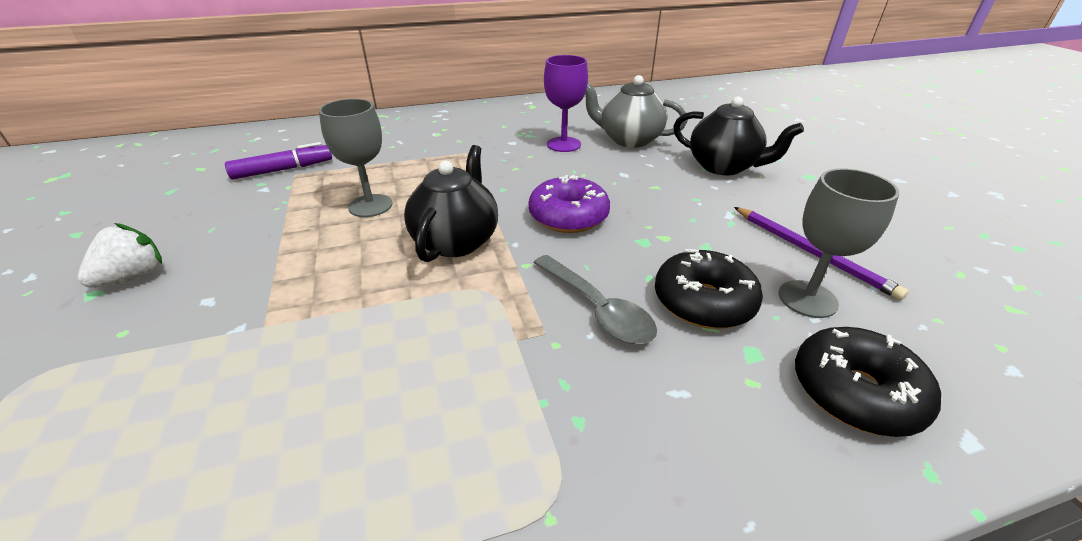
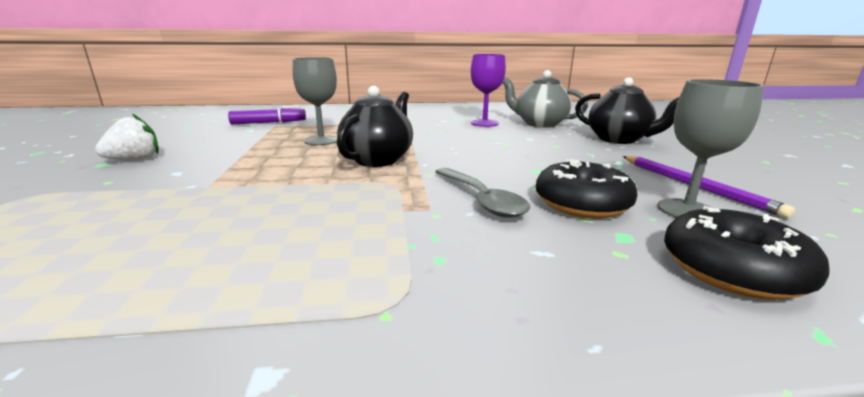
camera: 10 degrees right, 15 degrees down
purple donut [529,175,610,233] -> none

